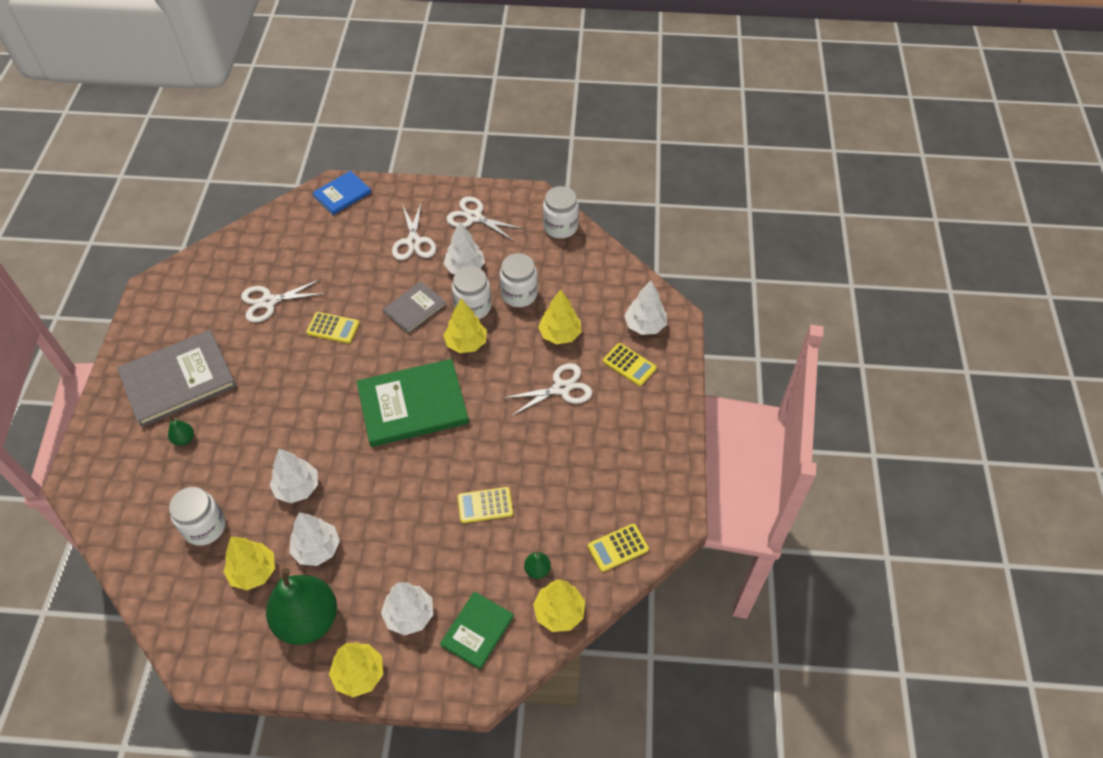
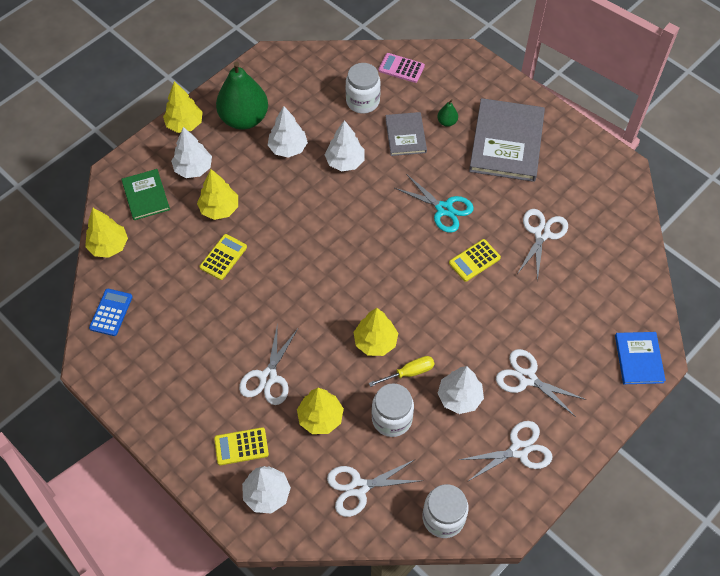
camera: 130 degrees right, 5 degrees up
yellow tree [223,537,275,590] -> yellow tree moved to [197,169,238,220]
green book [357,359,469,447] -> none
grey book [383,281,446,334] -> grey book moved to [385,112,427,156]
white jar [452,266,491,319] -> yellow screwdriver [369,356,435,387]
green pear [524,552,551,579] -> none
yellow calculator [588,524,649,572] -> blue calculator [89,289,133,336]
none -> white scissors [327,459,421,517]
none -> pink calculator [379,53,425,83]
none -> turquoise scissors [395,174,474,233]

